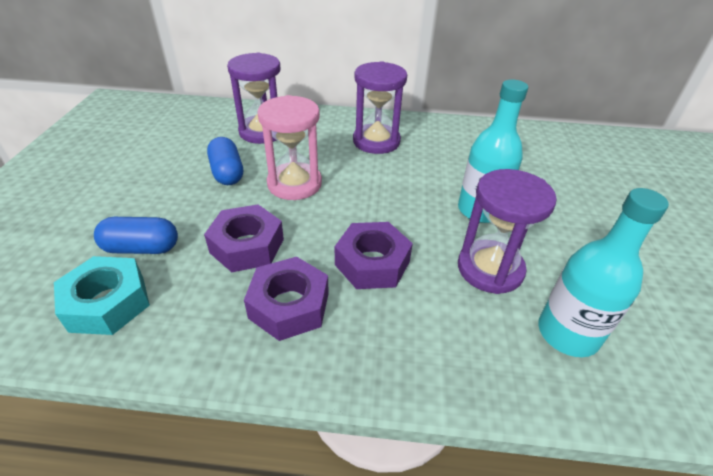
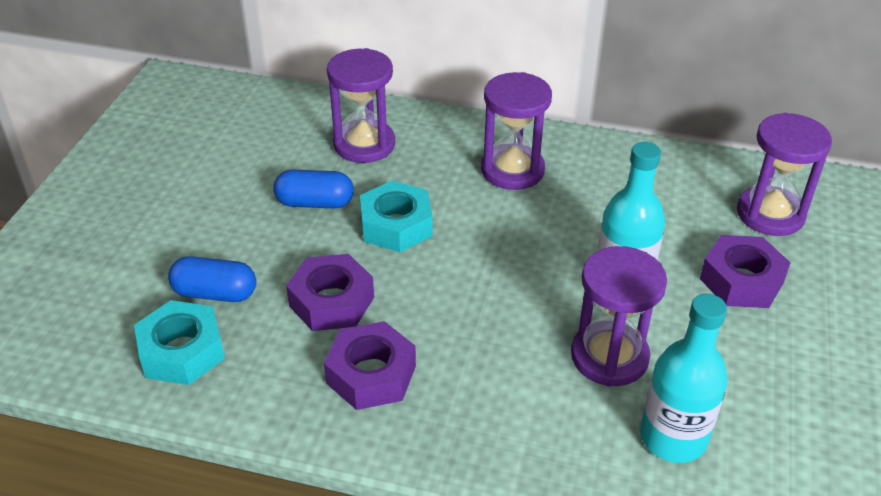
camera: 10 degrees right, 0 degrees up
blue capsule [207,137,243,185] -> blue capsule turned 75 degrees counterclockwise [274,170,354,208]
pink hourglass [257,95,322,200] -> turquoise nut [360,180,432,252]
purple nut [335,222,413,289] -> purple nut moved to [700,235,791,308]
none -> purple hourglass [737,113,832,236]

